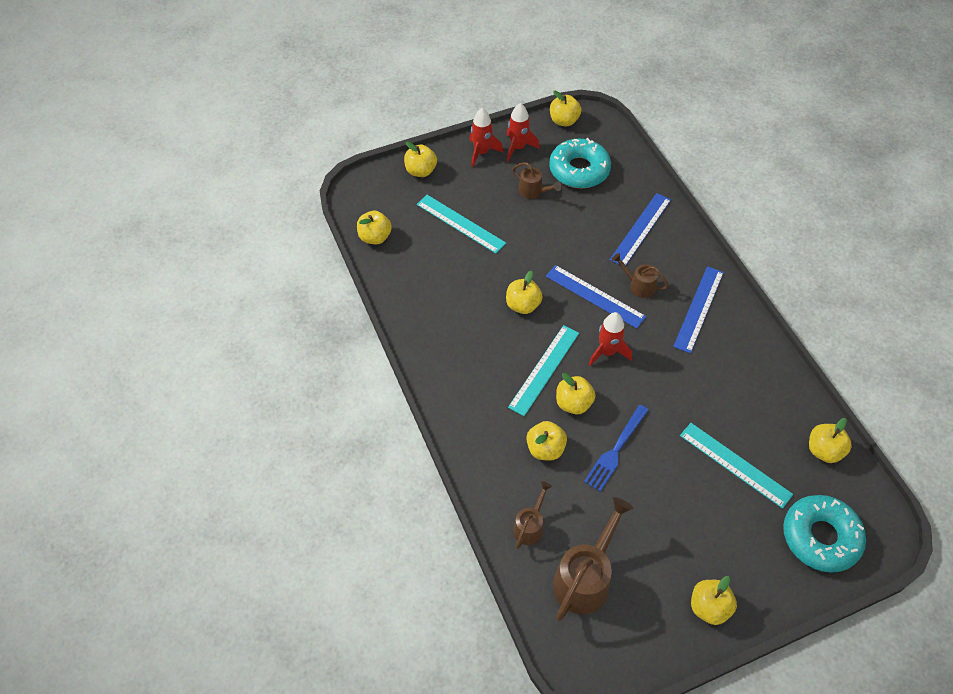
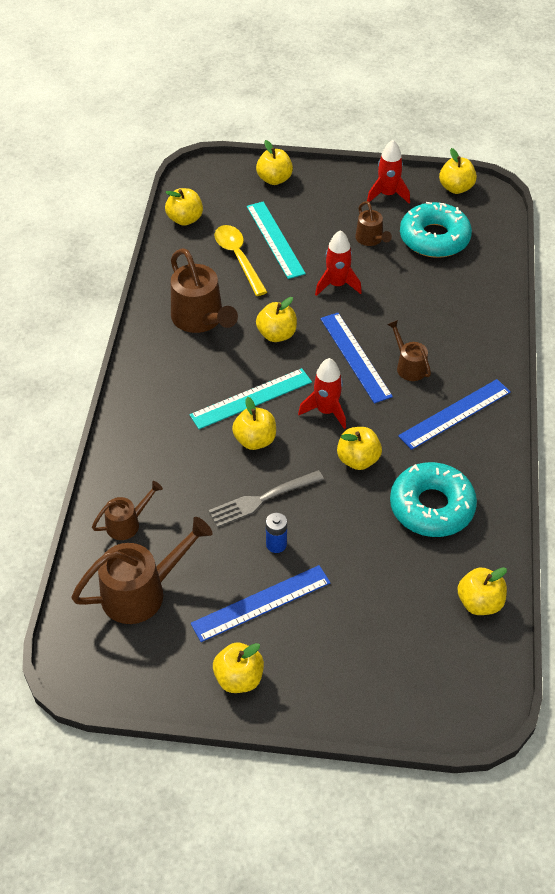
camera: 30 degrees right, 5 degrees down
red rocket [470,108,503,167] -> red rocket moved to [315,230,362,296]
yellow apple [526,421,567,461] -> yellow apple moved to [337,427,382,470]
blue fork [584,405,649,492] -> grey fork [208,470,324,527]
blue ruler [610,193,671,265] -> blue ruler moved to [191,565,331,642]
turquoise ruler [680,423,793,509] -> none
turquoise donut [783,495,866,573] -> turquoise donut moved to [390,462,477,537]
none -> brown watering can [171,248,238,333]
none -> yellow spoon [215,225,267,296]
none -> blue battery [266,513,287,553]

